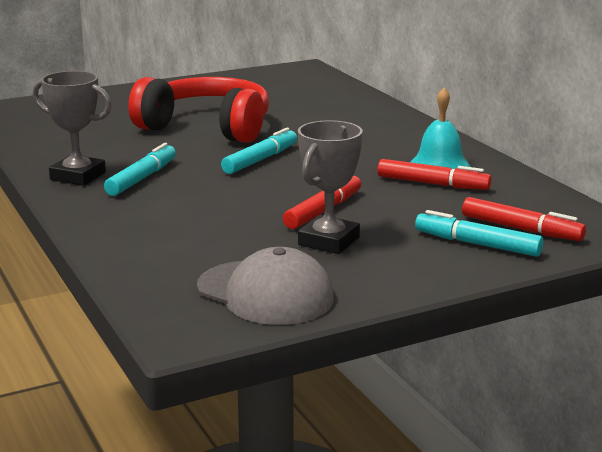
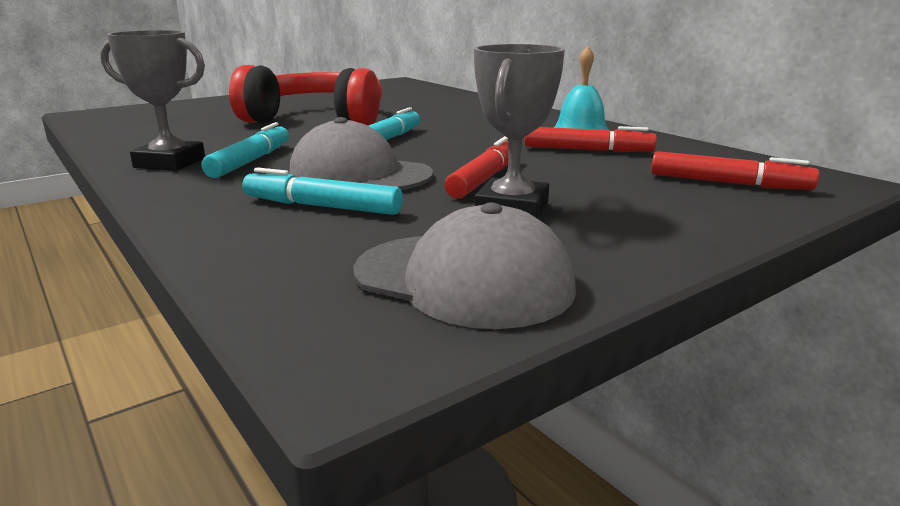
camera: 10 degrees left, 0 degrees up
turquoise marker [415,210,544,257] -> turquoise marker moved to [243,167,403,215]
none -> grey cap [289,117,433,190]

